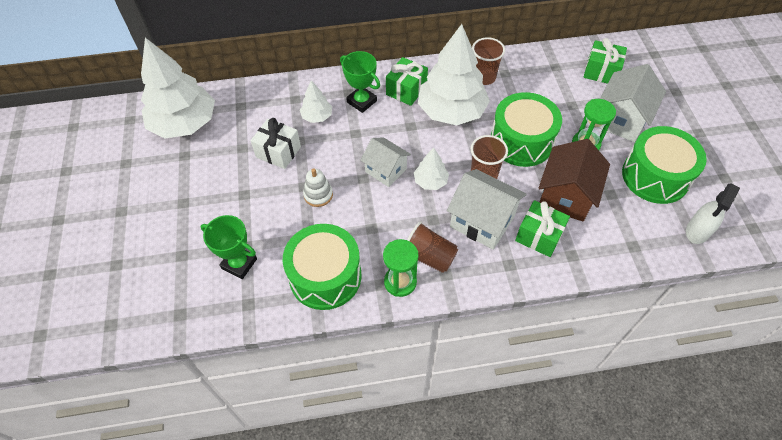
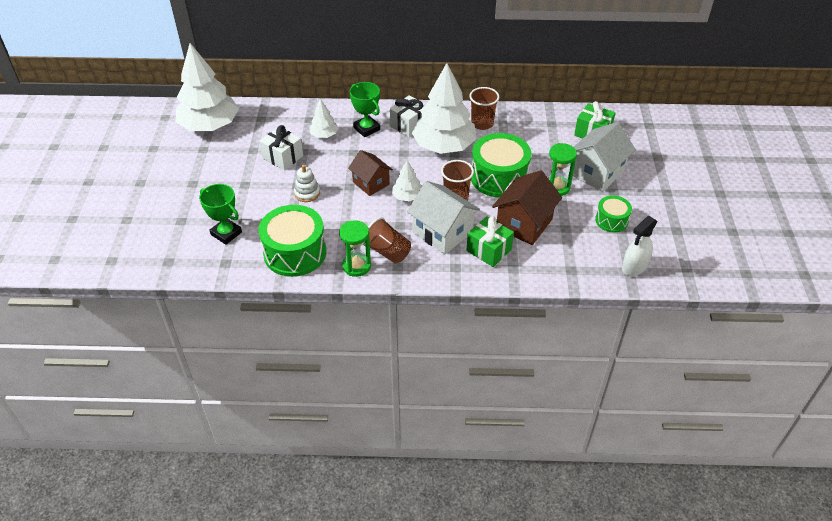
camera: 10 degrees right, 10 degrees down
white house [360,137,411,187] -> brown house [348,150,393,196]
green gift [386,57,428,106] -> white gift [389,95,426,137]
green drum [622,126,707,204] -> green drum [595,195,632,232], size x0.54

